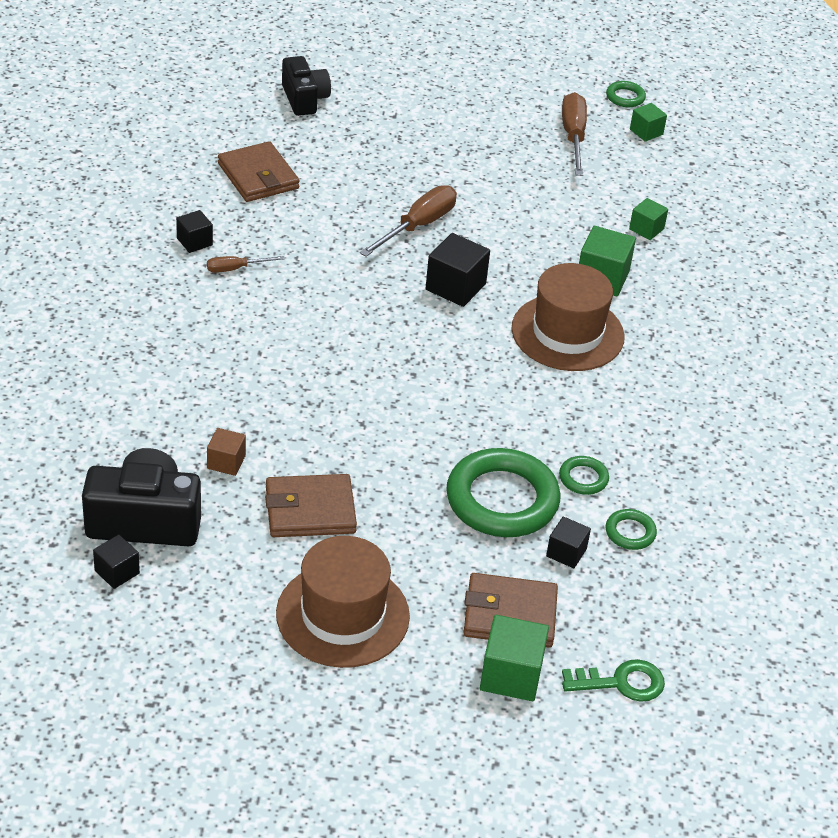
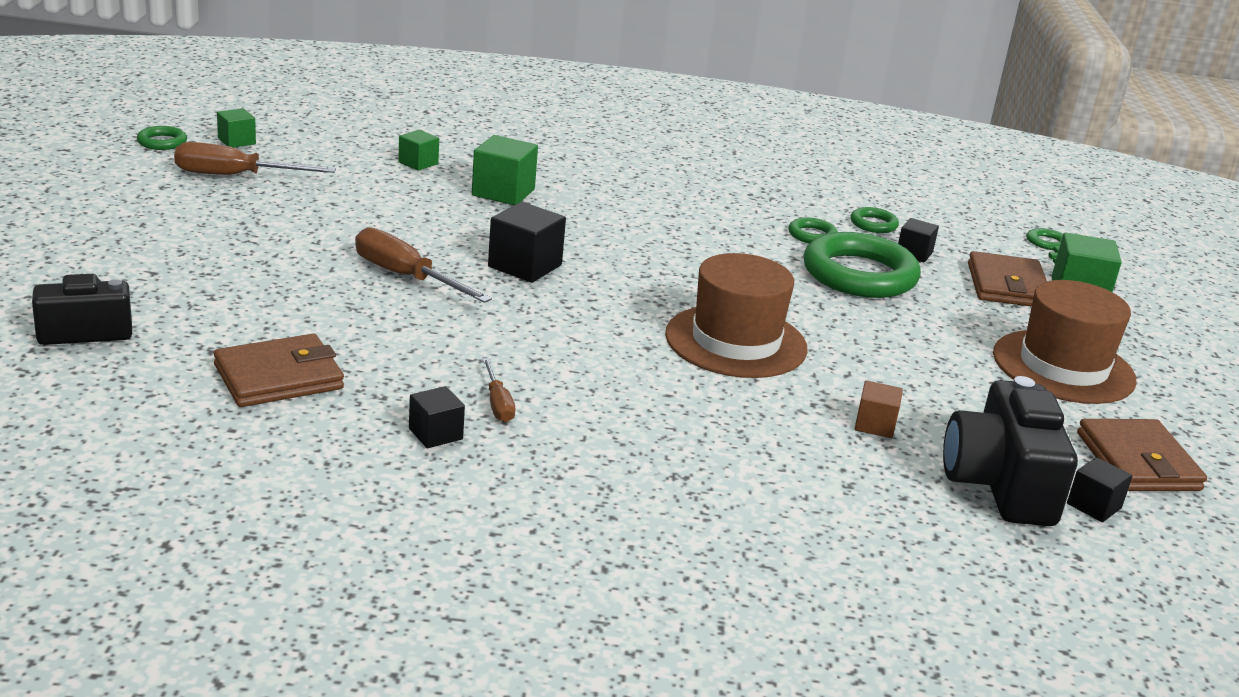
camera: 90 degrees left, 15 degrees down
brown wallet [265,474,357,537] -> brown wallet moved to [1077,419,1207,491]
brown hat [512,263,625,371] -> brown hat moved to [665,253,808,378]

